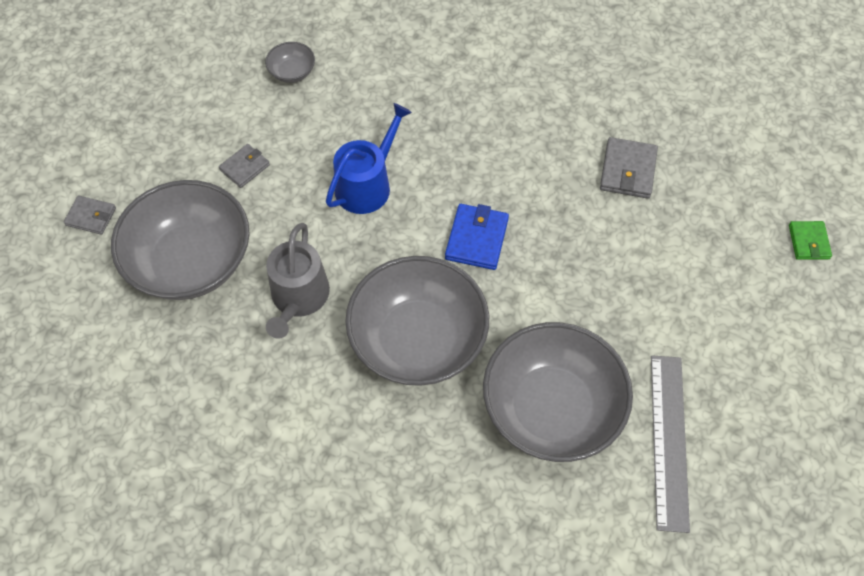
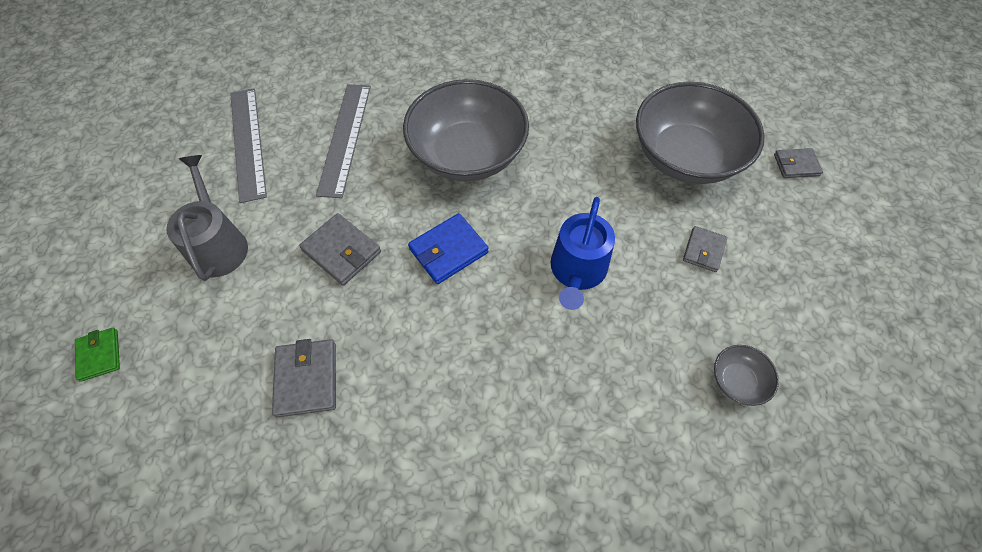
camera: 160 degrees right, 0 degrees up
grey watering can [266,223,330,339] -> grey watering can moved to [166,155,248,281]
blue wallet [445,204,509,270] -> blue wallet turned 60 degrees clockwise [408,213,489,284]
grey bowl [483,322,633,462] -> grey ruler [316,84,371,198]
none -> grey wallet [299,213,381,286]

